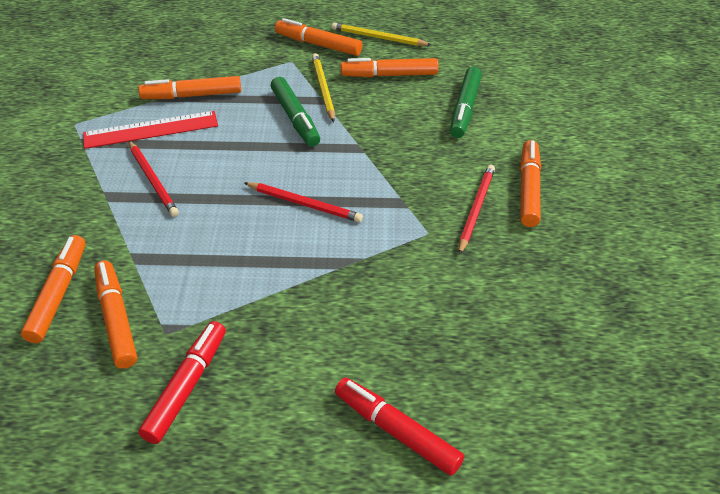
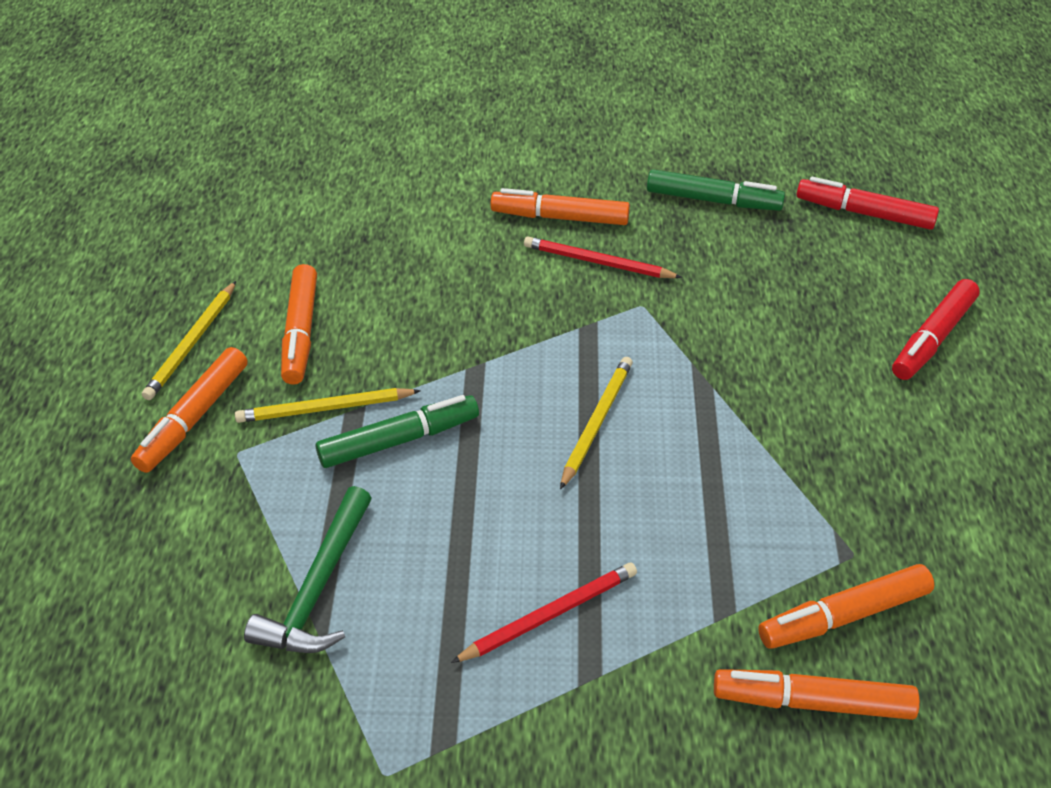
camera: 90 degrees left, 0 degrees up
red ruler [83,111,218,149] -> none
red marker [138,321,226,444] -> red marker moved to [797,177,939,230]
orange marker [139,76,241,99] -> green hammer [244,486,372,653]
red pencil [244,182,363,222] -> yellow pencil [560,357,633,490]
green marker [450,67,482,138] -> green marker moved to [647,169,785,211]

